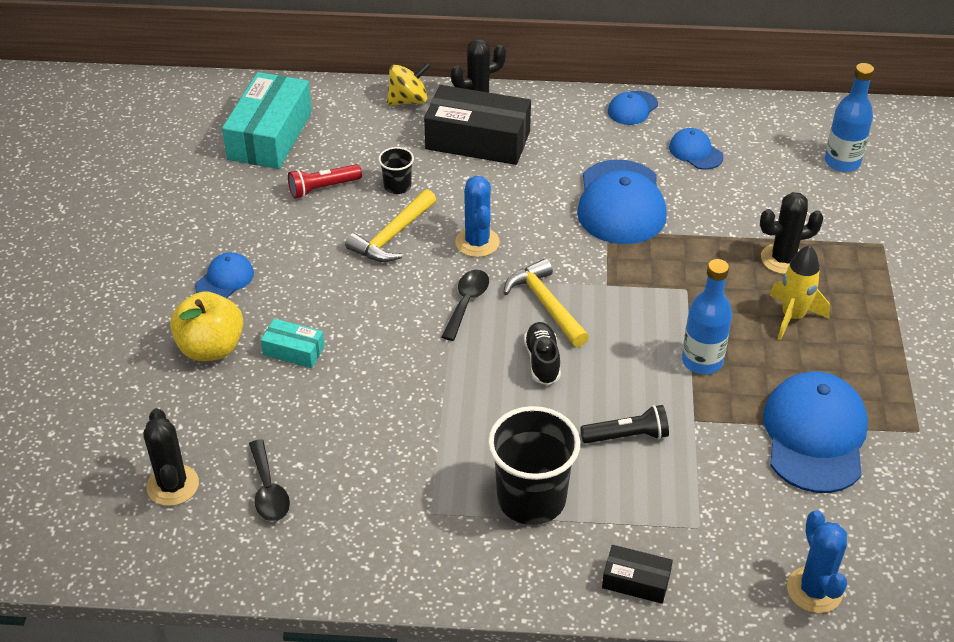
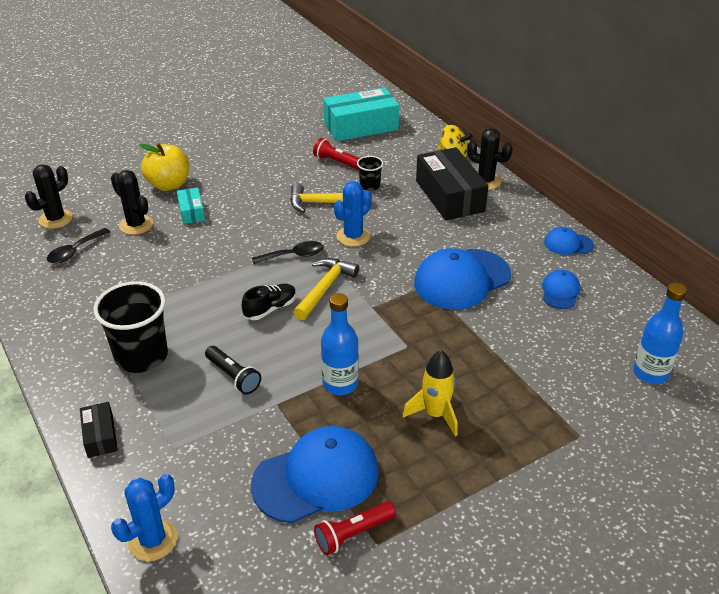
camera: 55 degrees right, 5 degrees down
blue cap [195,252,254,298] -> none
black cactus [760,192,824,274] -> black cactus moved to [111,170,153,235]
none -> red flashlight [314,502,396,555]

